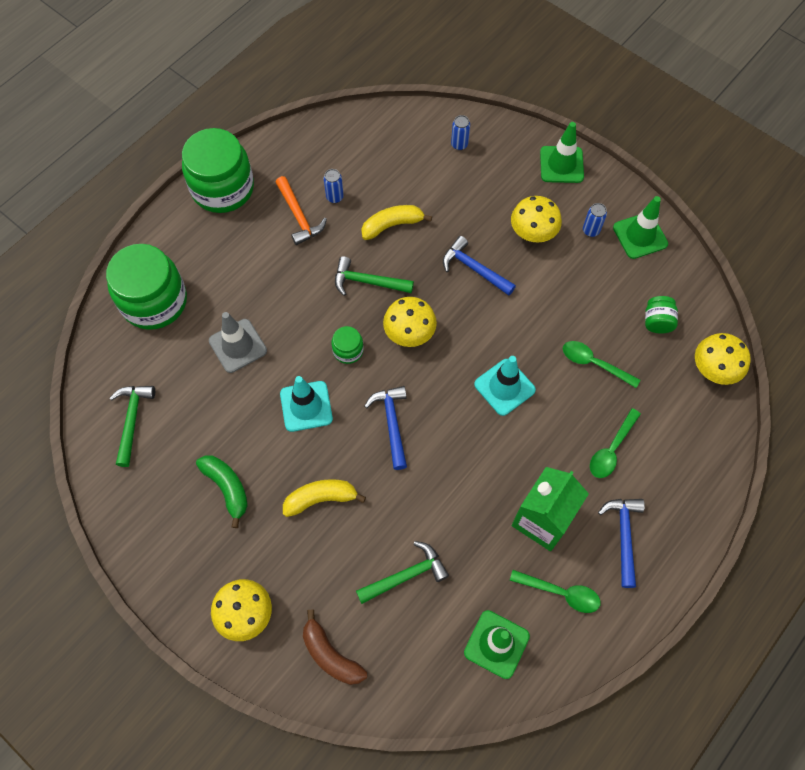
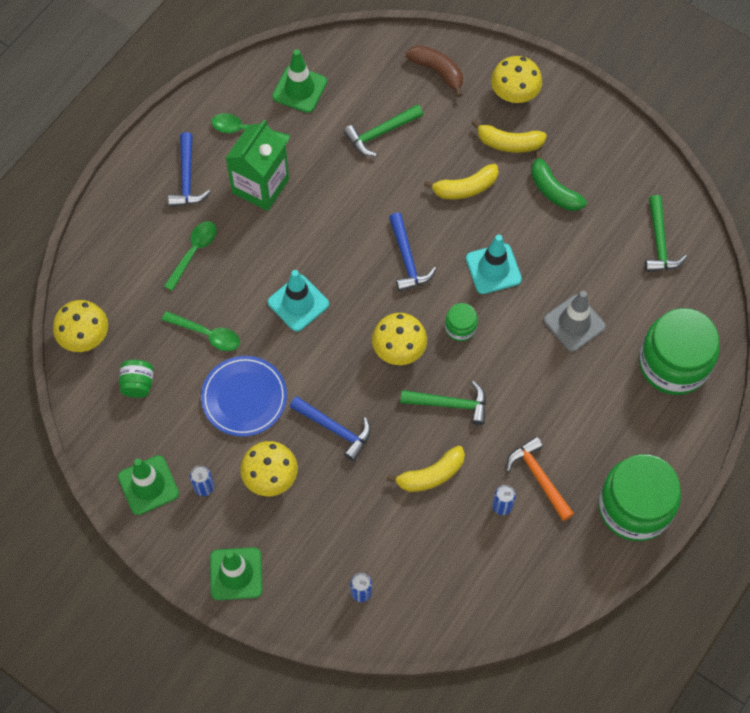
camera: 175 degrees right, 0 degrees up
none -> blue plate [201,356,287,437]
none -> yellow banana [472,120,547,153]

